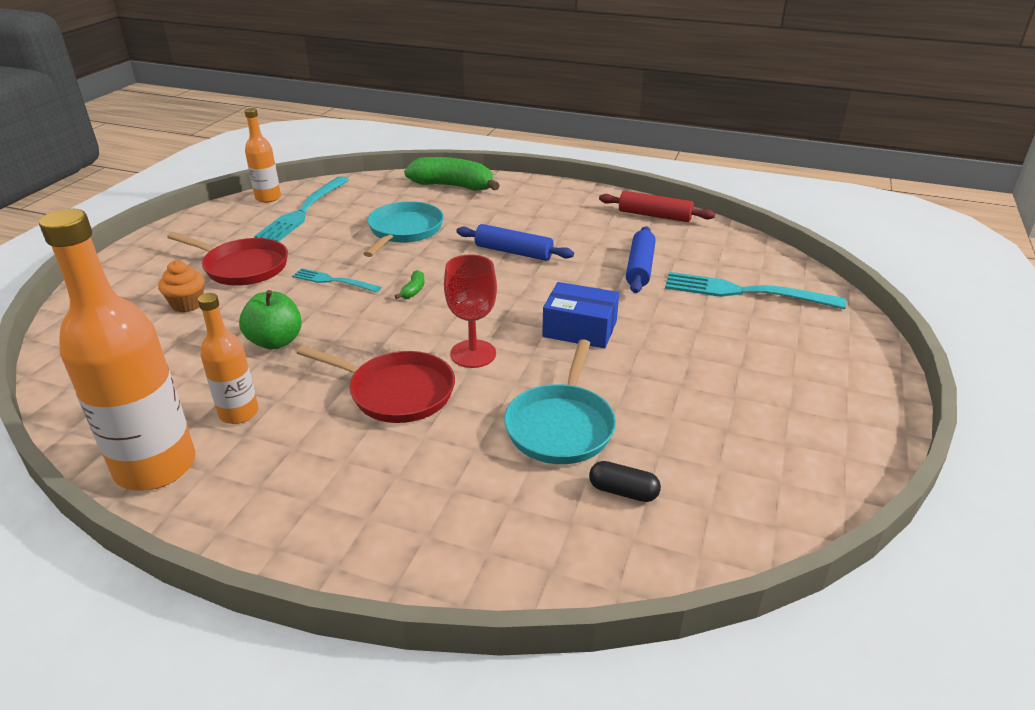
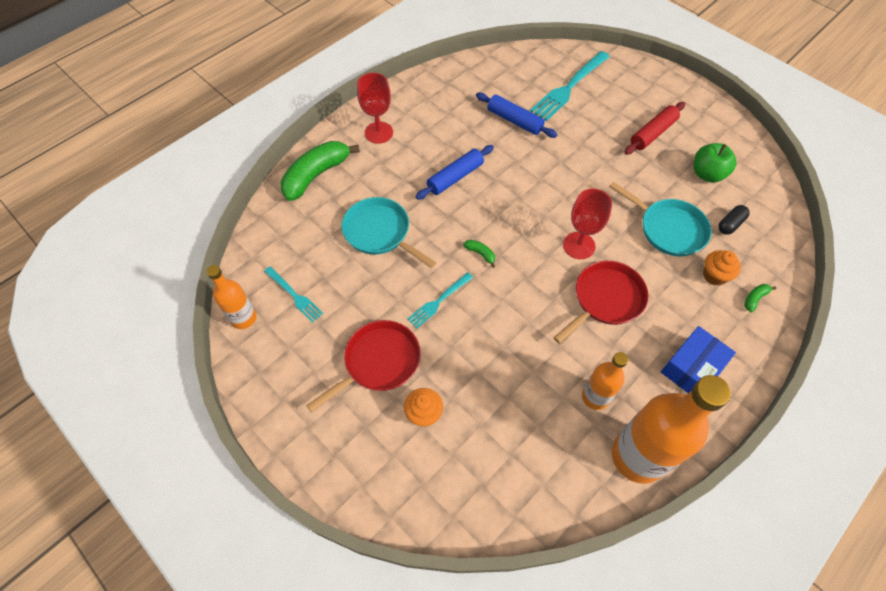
camera: 65 degrees left, 25 degrees up
green apple [239,290,302,350] -> green apple moved to [694,143,736,183]
turquoise fork [254,176,349,242] -> turquoise fork [264,266,323,323], size x0.56
blue box [542,282,619,349] -> blue box moved to [661,326,736,393]
red rolling pin [599,191,715,222] -> red rolling pin moved to [624,102,685,155]
none -> red goblet [357,73,393,144]
none -> orange cupcake [703,250,741,286]
none -> green banana [744,284,777,312]

